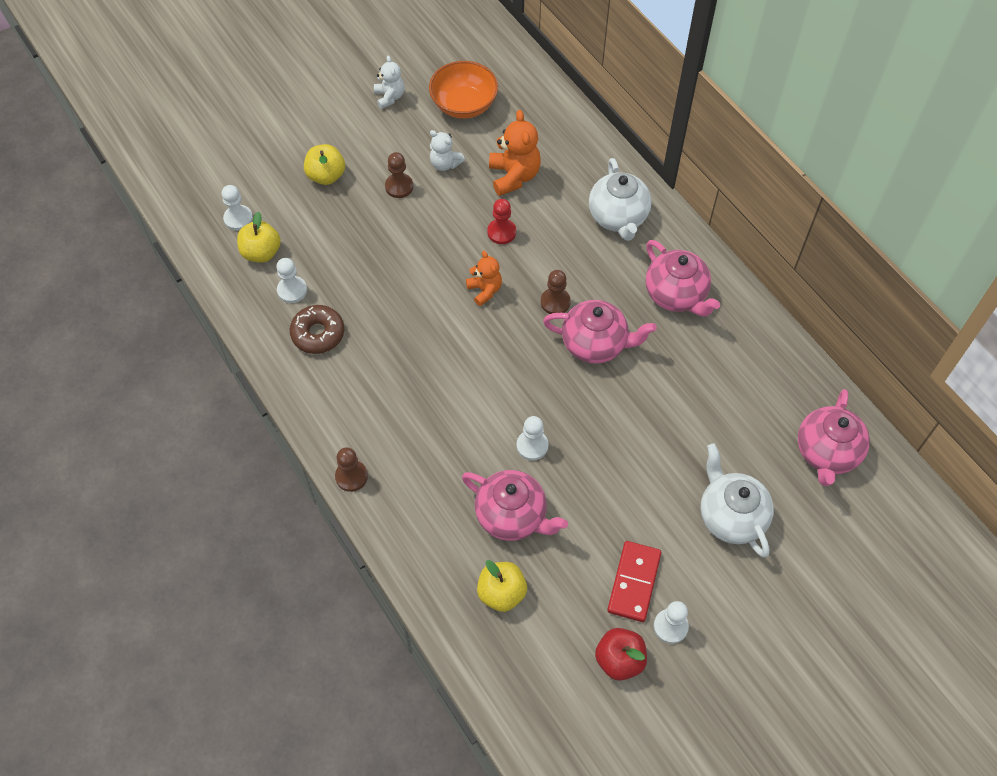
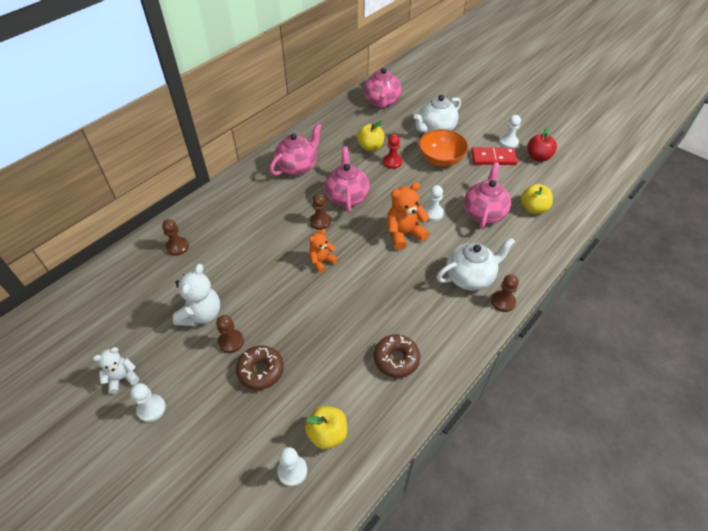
camera: 105 degrees left, 10 degrees down
white pawn [277,258,307,303] -> white pawn moved to [130,383,166,422]
yellow apple [304,144,345,185] -> yellow apple moved to [357,121,385,151]
orange bowl [429,61,498,119] -> orange bowl moved to [419,129,468,167]
white teddy bear [430,130,465,171] -> white teddy bear [173,264,220,326], size x1.59
red pawn [487,199,516,244] -> red pawn moved to [383,134,402,169]
orange teddy bear [489,110,541,196] -> orange teddy bear moved to [387,182,430,250]
white teapot [589,158,652,241] -> white teapot moved to [437,237,515,291]
pink teapot [797,389,870,486] -> pink teapot turned 90 degrees clockwise [364,67,402,108]
none -> brown pawn [162,219,189,256]
none -> brown donut [236,346,284,390]

